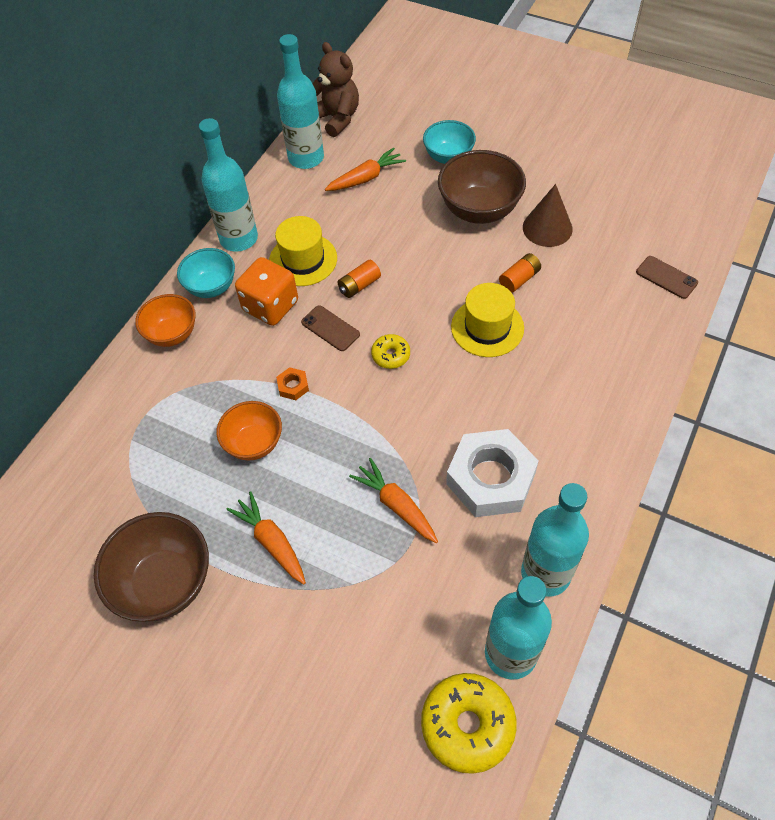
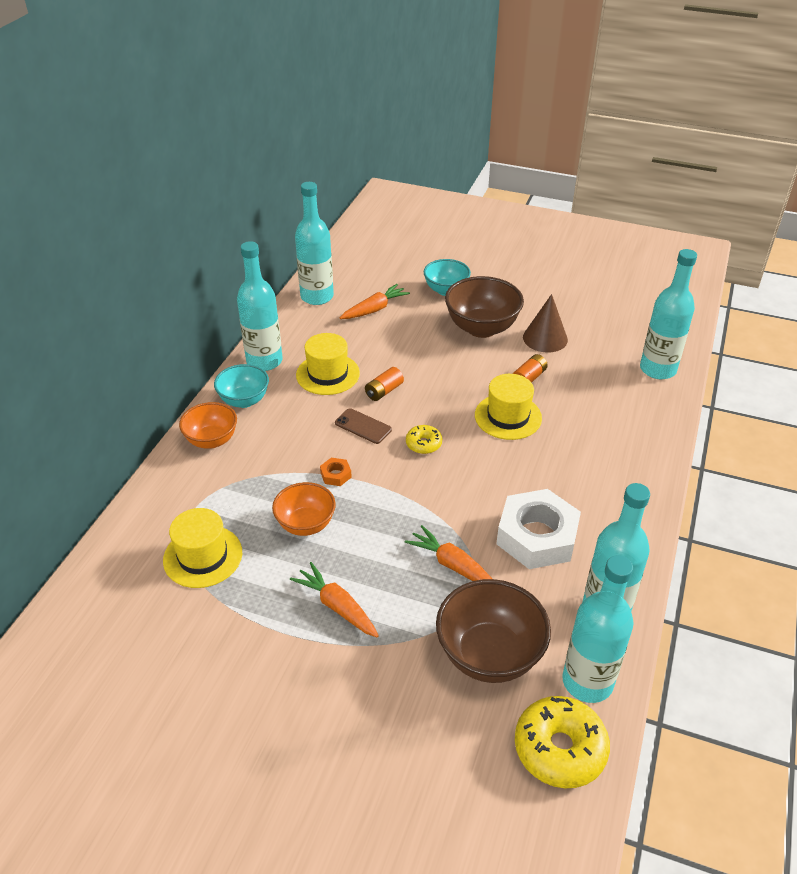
camera: 10 degrees left, 15 degrees down
brown bowl [94,512,209,622] -> brown bowl moved to [436,579,551,683]
orange dice [235,257,298,326] -> none
brown teddy bear [312,42,359,137] -> none
brown phone [636,256,698,299] -> turquoise bottle [640,249,697,379]
none -> yellow hat [163,508,242,588]

